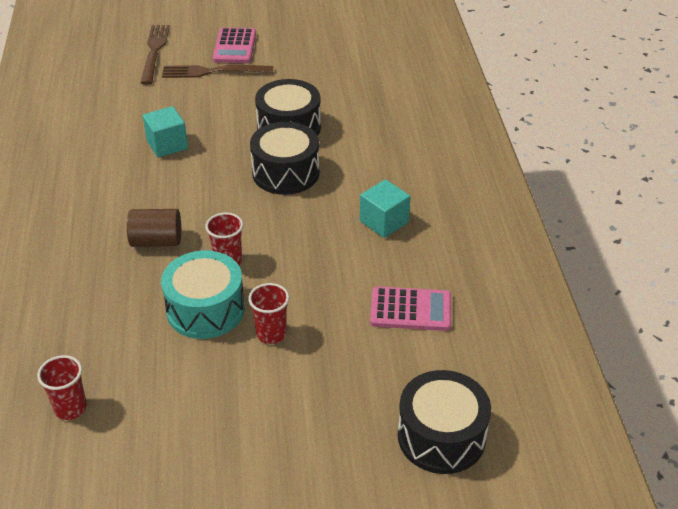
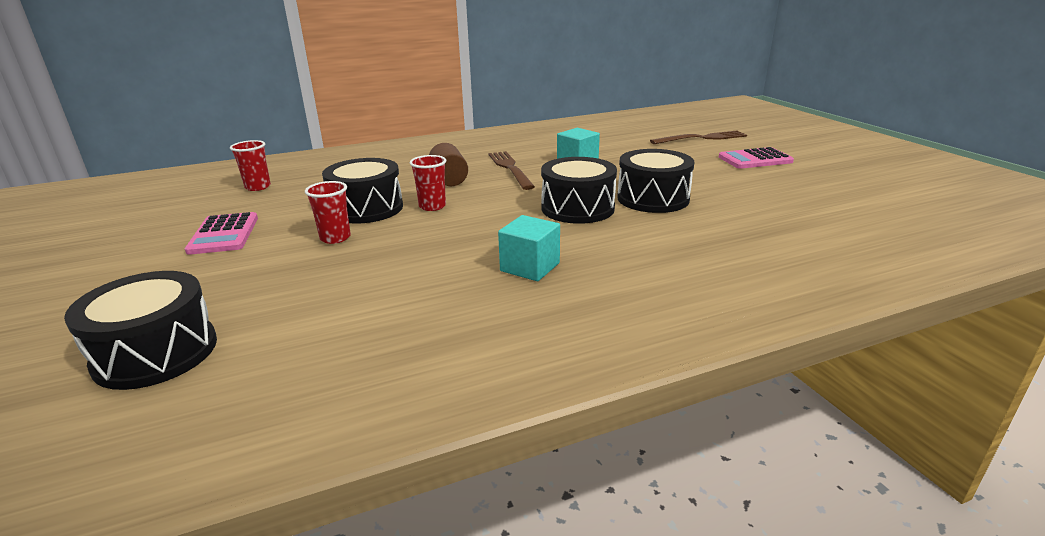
camera: 75 degrees right, 15 degrees down
turquoise drum [161,250,245,339] -> black drum [322,158,403,224]
brown fork [162,65,273,78] -> brown fork moved to [488,151,535,190]
pink calculator [370,286,451,331] -> pink calculator moved to [185,212,258,255]

